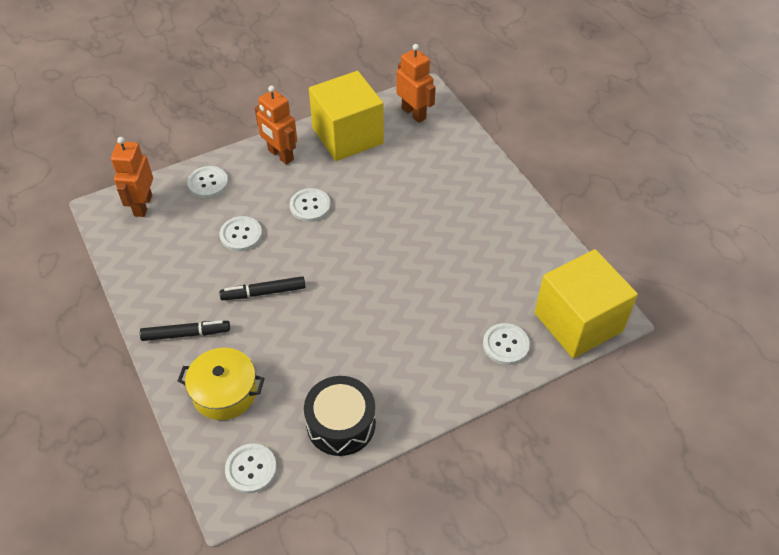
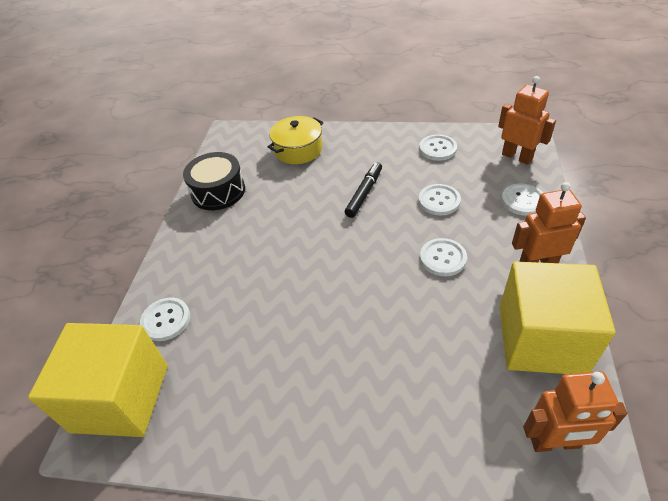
camera: 130 degrees right, 5 degrees down
black marker [140,320,230,341] -> none
white button [225,443,277,494] -> white button moved to [419,135,457,161]

